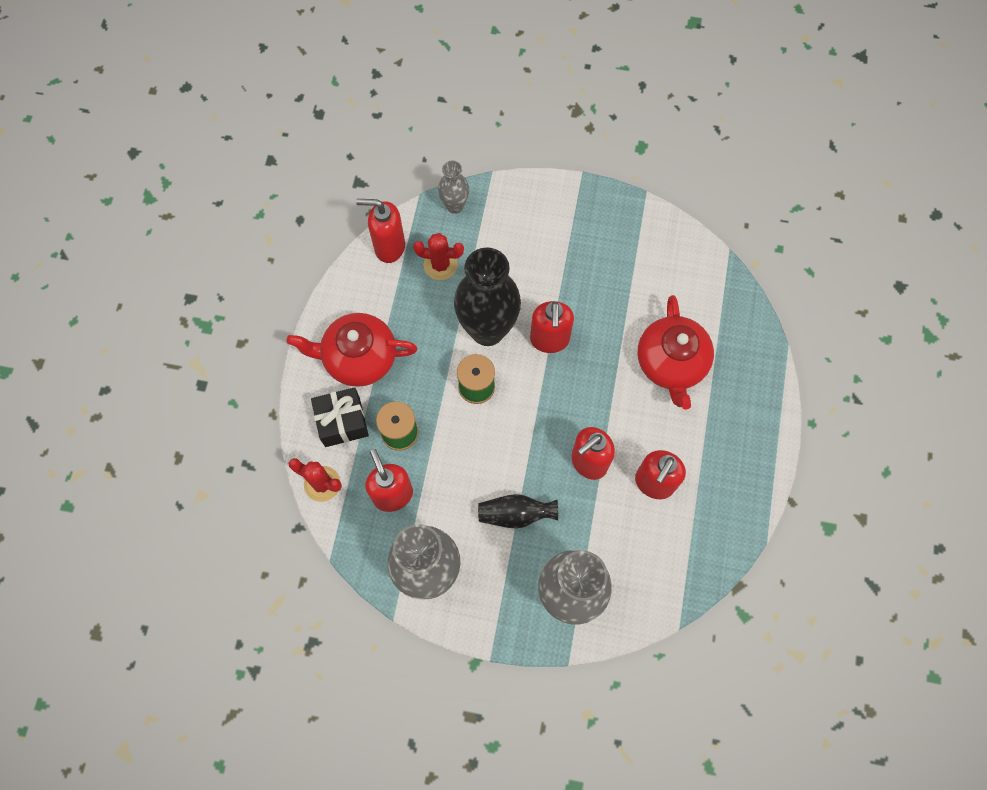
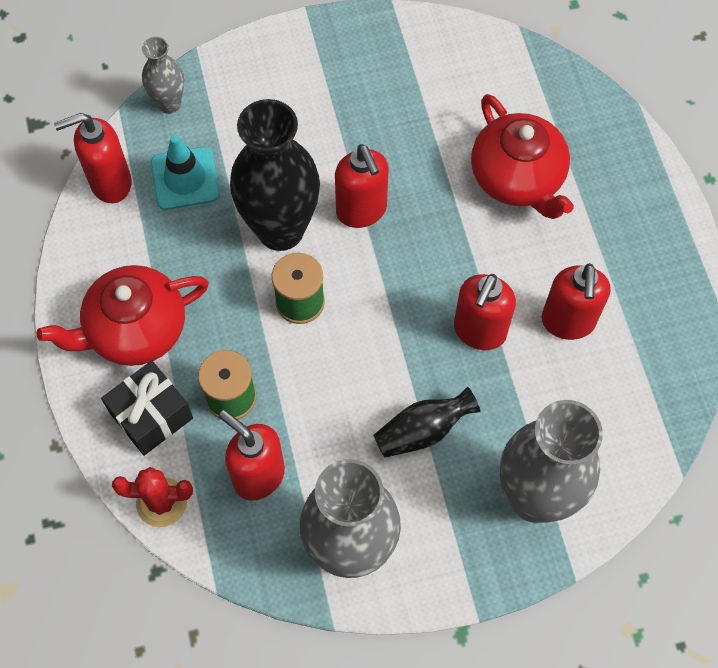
camera: 25 degrees left, 5 degrees down
red cactus [413,233,464,280] -> turquoise traffic cone [151,135,220,210]

